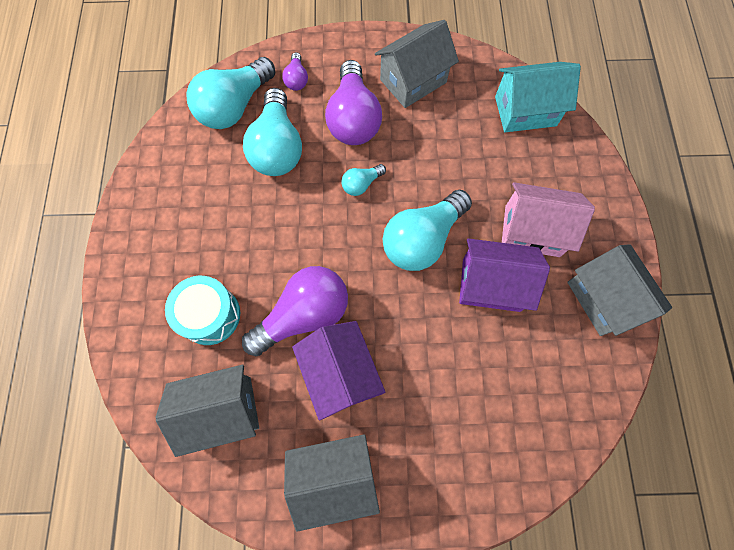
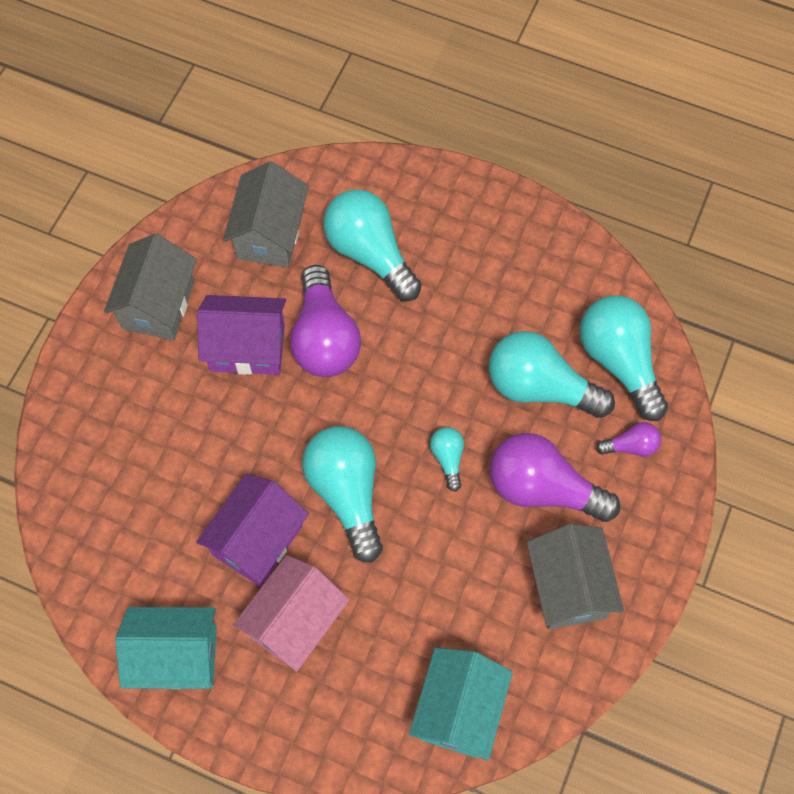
camera: 115 degrees right, 5 degrees down
turquoise drum [165,276,240,345] -> turquoise light bulb [323,190,422,301]
purple light bulb [282,52,308,91] -> purple light bulb turned 150 degrees clockwise [596,422,661,456]
grey house [567,244,672,336] -> turquoise house [115,607,217,689]

